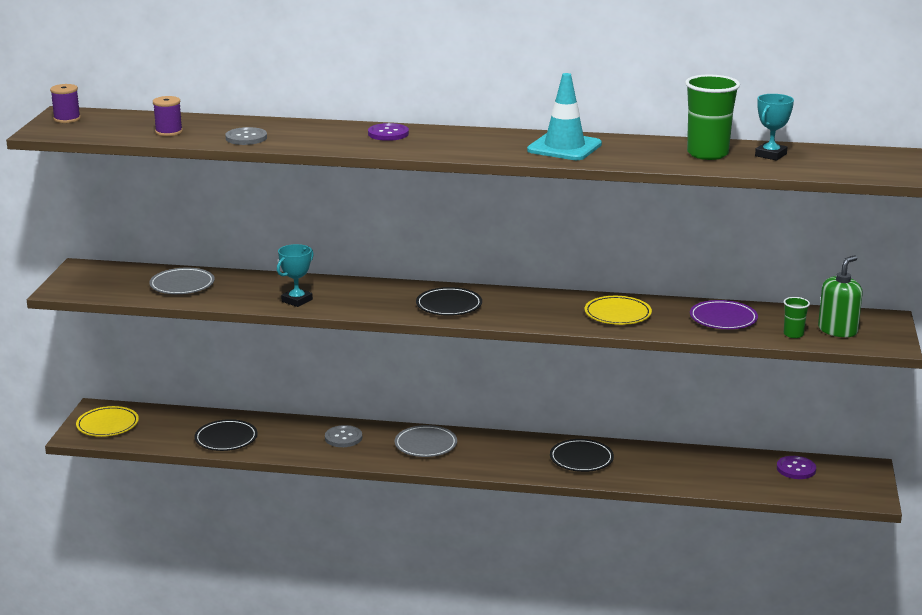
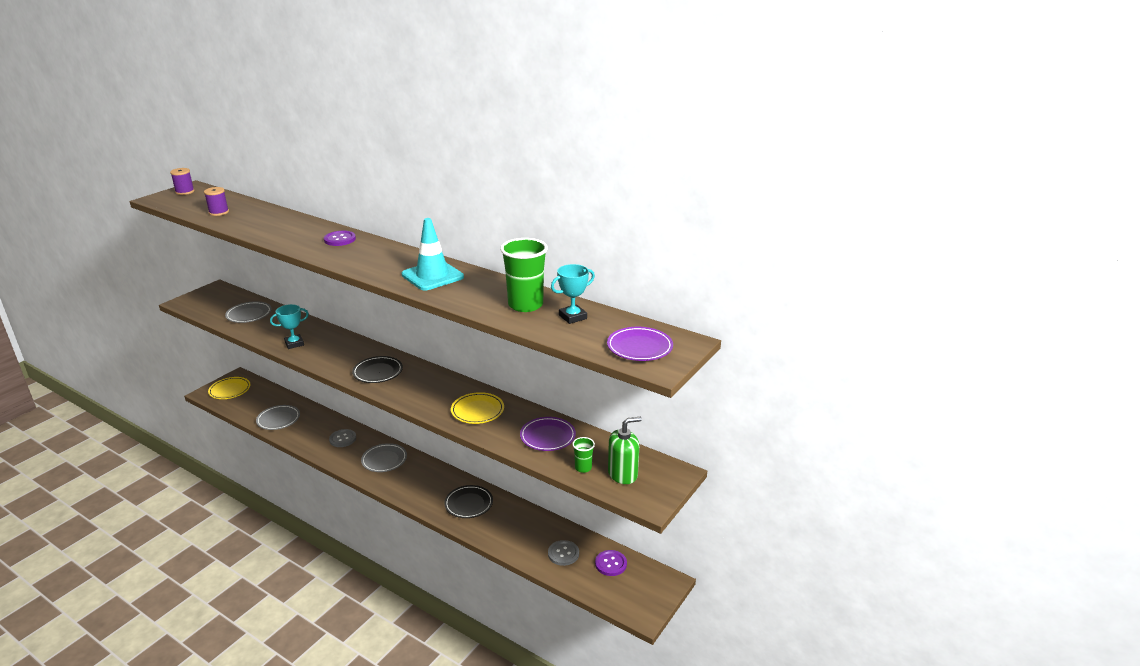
camera: 25 degrees right, 5 degrees up
black plate [194,419,257,451] -> grey plate [256,405,300,430]
grey button [225,127,267,145] -> grey button moved to [548,540,579,566]
none -> purple plate [607,327,673,361]

